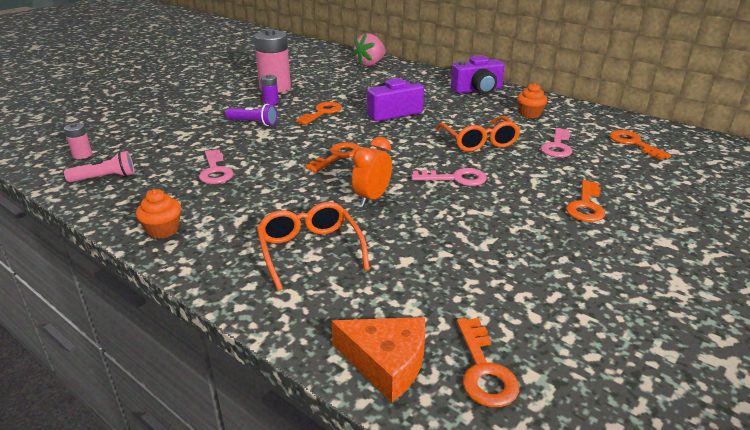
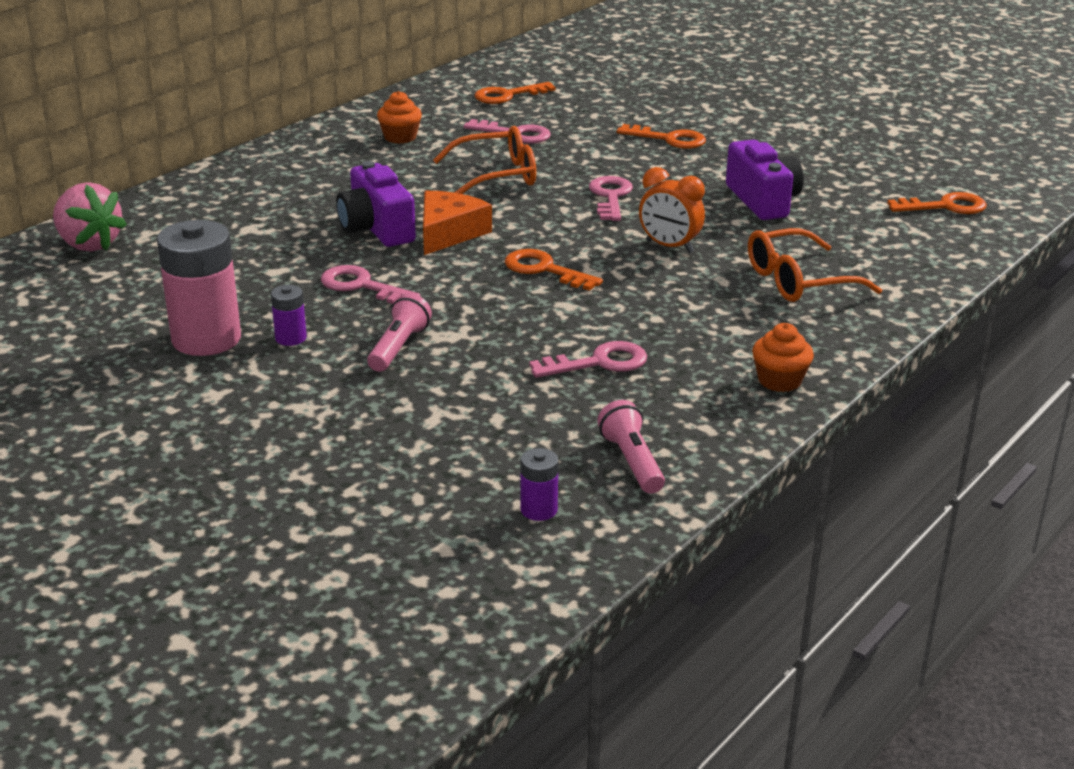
camera: 90 degrees left, 0 degrees up
pink battery [64,123,92,159] -> purple battery [520,448,559,521]
purple flashlight [225,104,277,126] -> pink flashlight [367,294,432,372]
orange key [296,102,342,125] -> pink key [321,265,420,304]
orange cheese [331,317,426,402] -> orange cheese moved to [423,191,492,255]
purple camera [451,56,505,94] -> purple camera moved to [726,140,804,220]

